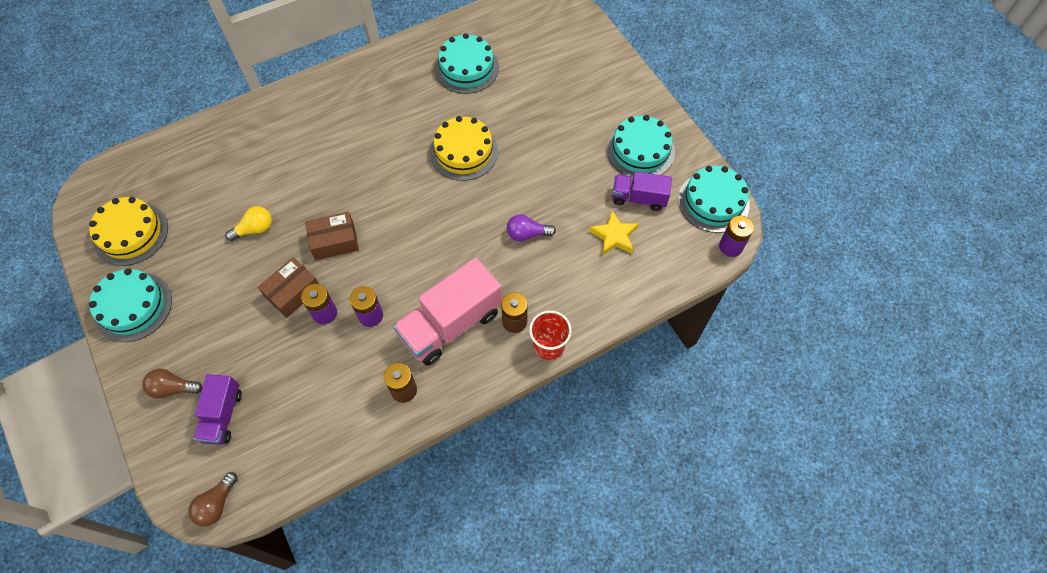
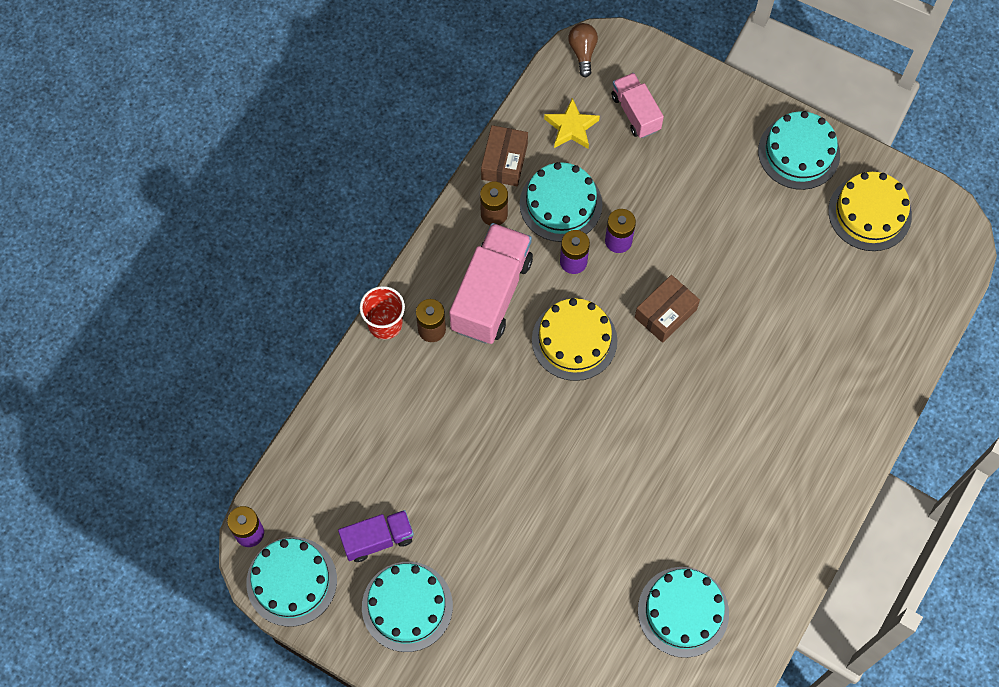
camera: 150 degrees right, 5 degrees up
brown light bulb [142,369,202,399] -> none
purple truck [194,374,242,445] -> pink truck [611,73,664,138]
yellow light bulb [225,206,272,241] -> none
brown box [258,257,319,318] -> brown box moved to [481,125,528,186]
yellow cake [430,116,498,181] -> yellow cake moved to [532,298,617,381]
purple light bulb [507,214,556,241] -> none
yellow star [589,210,639,255] -> yellow star moved to [544,98,600,148]
none -> turquoise cake [520,162,602,242]

